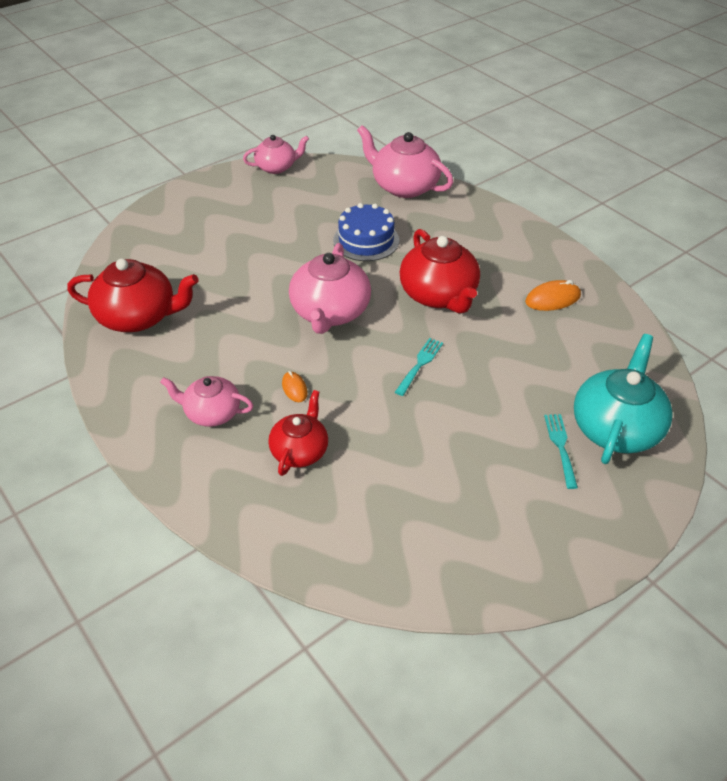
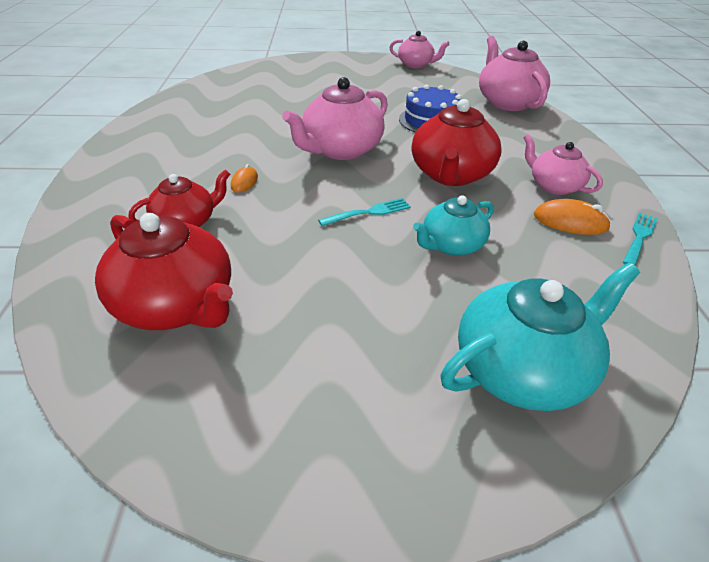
camera: 35 degrees right, 5 degrees down
red teapot [67,259,199,332] -> red teapot moved to [95,213,233,330]
pink teapot [160,376,254,427] -> pink teapot moved to [523,134,603,195]
turquoise fork [544,414,578,489] -> turquoise fork moved to [623,213,658,266]
none -> turquoise teapot [413,195,494,256]

